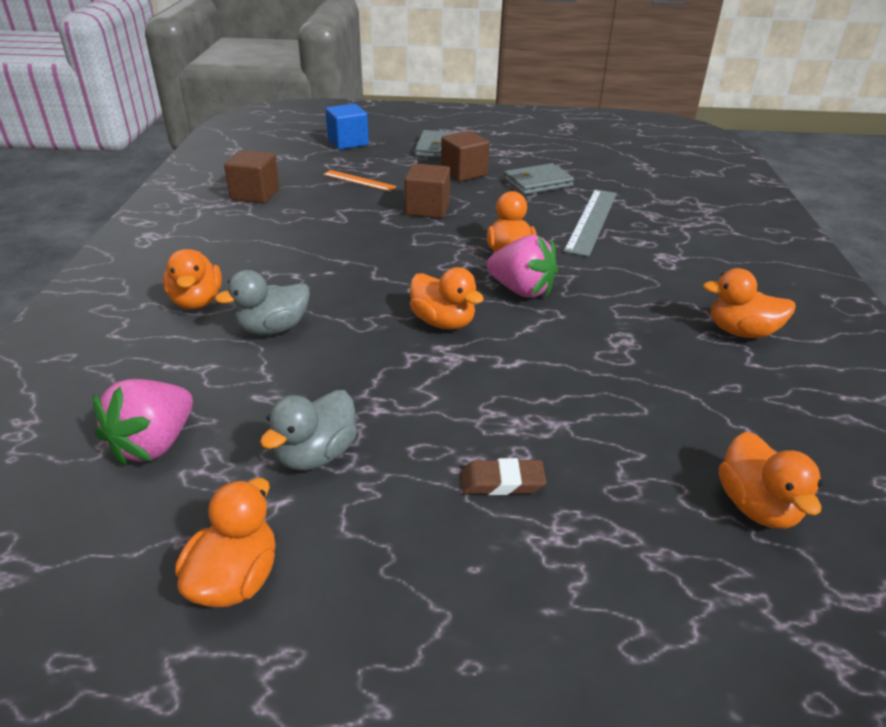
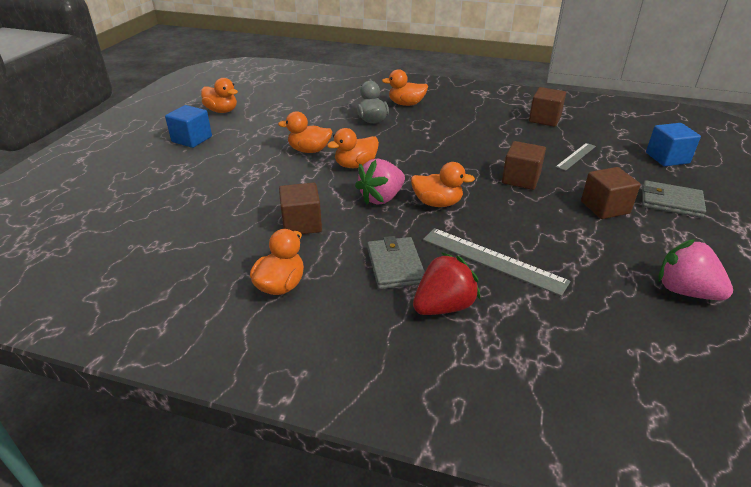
camera: 105 degrees right, 0 degrees up
pink strawberry [93,379,193,466] -> pink strawberry moved to [659,239,733,300]
grey duck [260,390,357,470] -> none
orange ruler [323,170,396,192] -> grey ruler [556,143,596,171]
brown eraser [461,458,546,495] -> none
grey wallet [504,163,574,195] -> grey wallet moved to [367,236,425,289]
orange duck [719,431,823,529] -> orange duck moved to [278,111,332,153]
none -> blue cube [165,105,212,148]
none -> brown cube [279,183,322,234]
none -> red strawberry [413,252,481,315]

